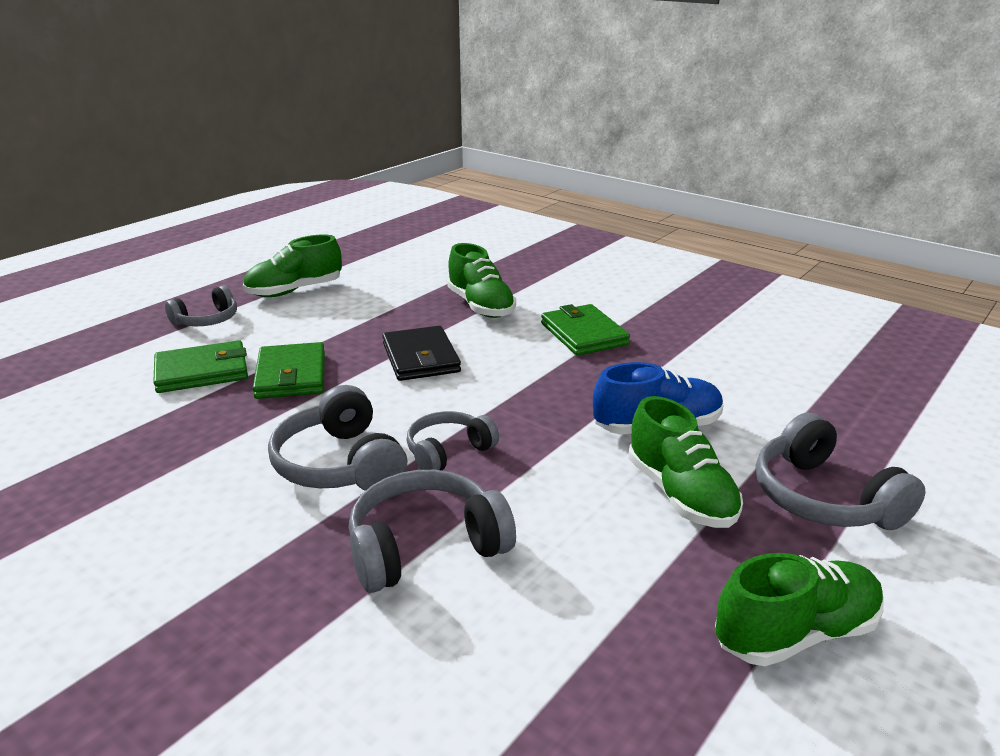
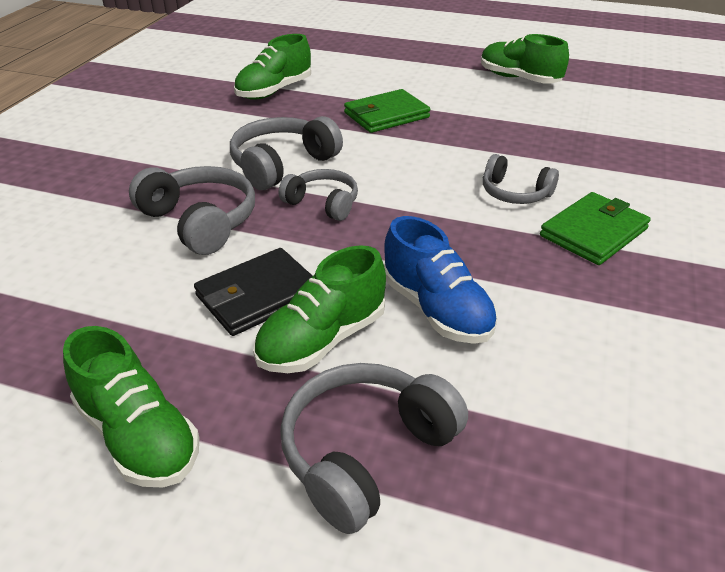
camera: 70 degrees right, 10 degrees up
green wallet [153,340,248,393] -> none
grey headphones [165,285,237,326] -> grey headphones moved to [483,154,559,204]
black wallet [382,326,461,381] -> black wallet moved to [194,248,312,336]
green shoe [447,243,516,318] -> green shoe moved to [234,34,311,100]

